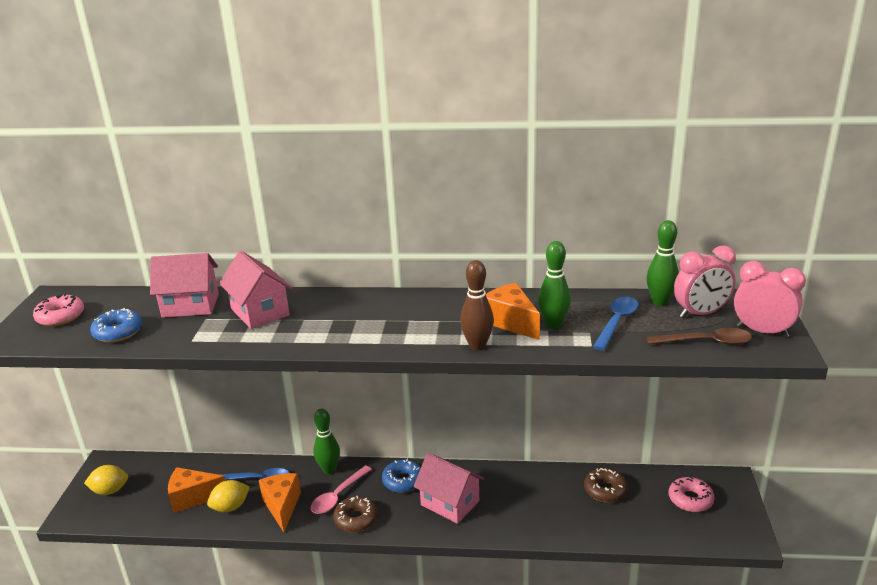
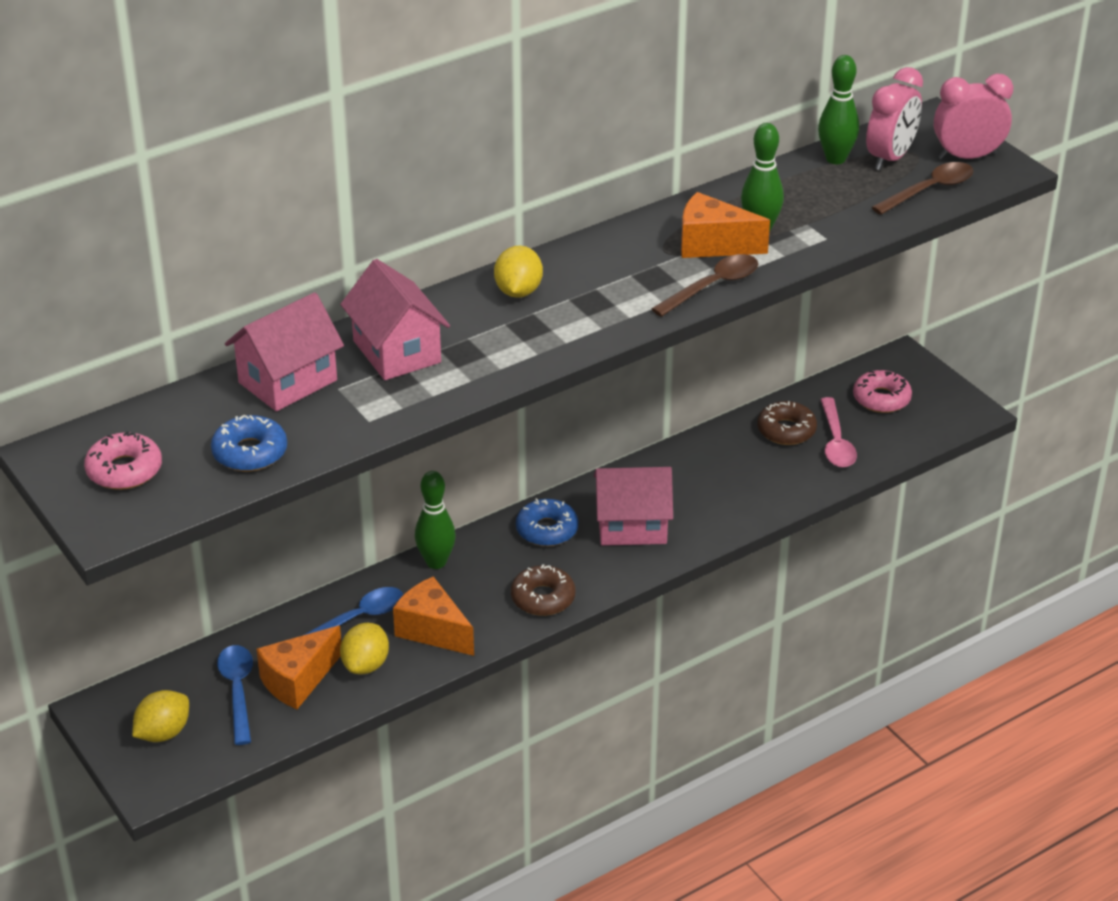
camera: 40 degrees left, 10 degrees up
pink house [219,251,293,329] -> pink house turned 45 degrees clockwise [340,259,450,380]
pink spoon [311,465,372,514] -> pink spoon moved to [820,397,857,467]
brown bowling pin [460,260,494,350] -> brown spoon [651,254,758,317]
blue spoon [593,296,638,351] -> blue spoon moved to [217,645,253,745]
none -> yellow lemon [494,246,543,298]

